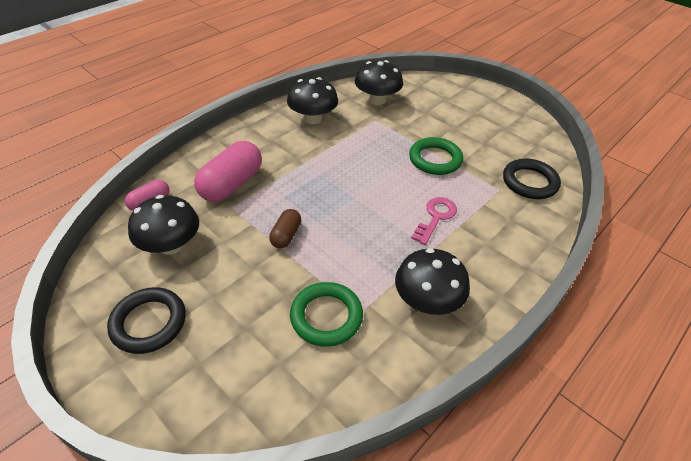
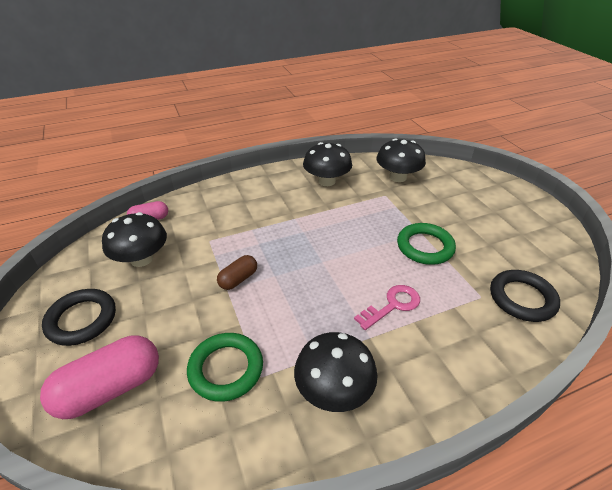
camera: 25 degrees right, 5 degrees down
pink capsule [194,141,262,202] -> pink capsule moved to [40,336,159,419]

